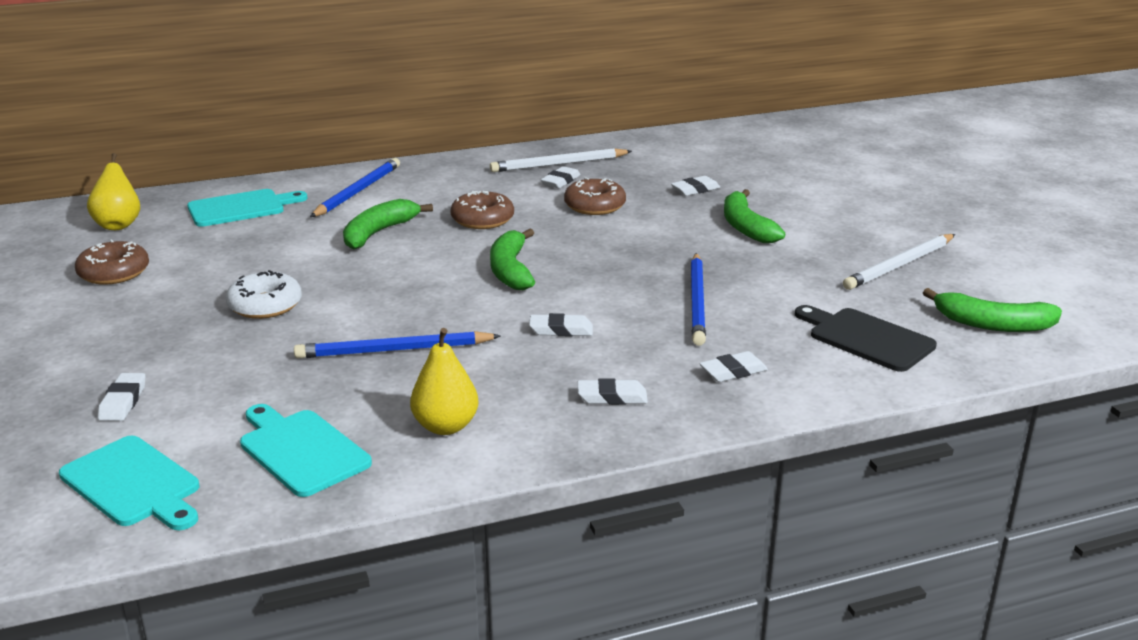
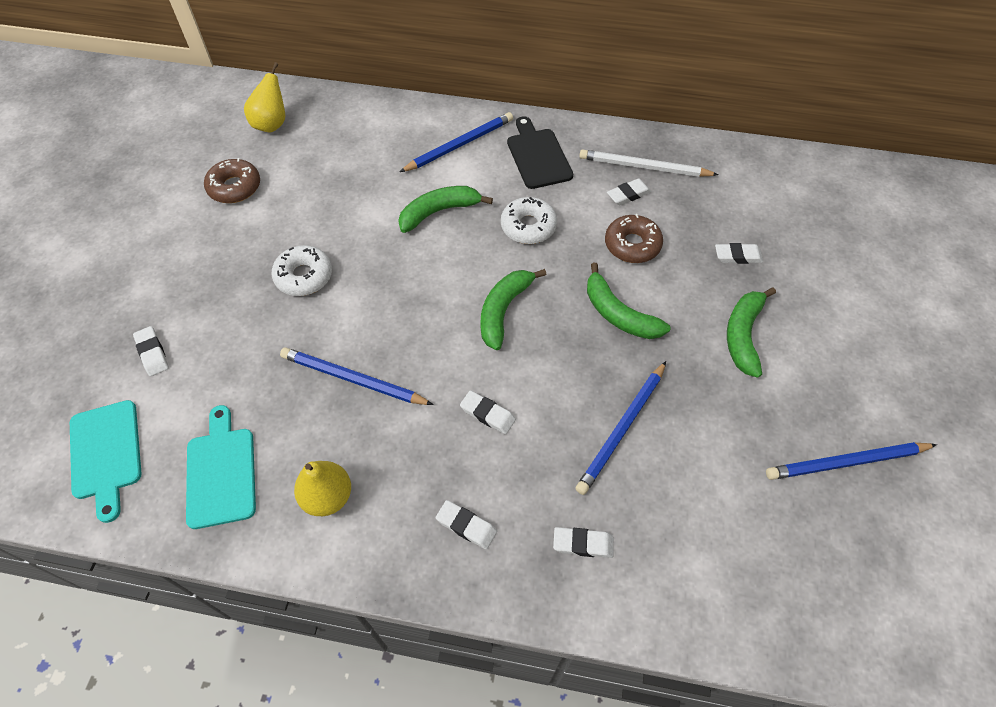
camera: 30 degrees right, 30 degrees up
white eraser [98,373,145,421] -> white eraser turned 60 degrees counterclockwise [133,326,169,376]
turquoise cutting board [187,189,308,227] -> none
brown donut [450,191,514,229] -> white donut [501,197,557,244]
black cutting board [795,305,937,372] -> black cutting board moved to [507,116,573,189]
white pencil [843,234,955,290] -> blue pencil [766,442,937,480]
green banana [923,288,1062,332] -> green banana moved to [587,263,670,339]

